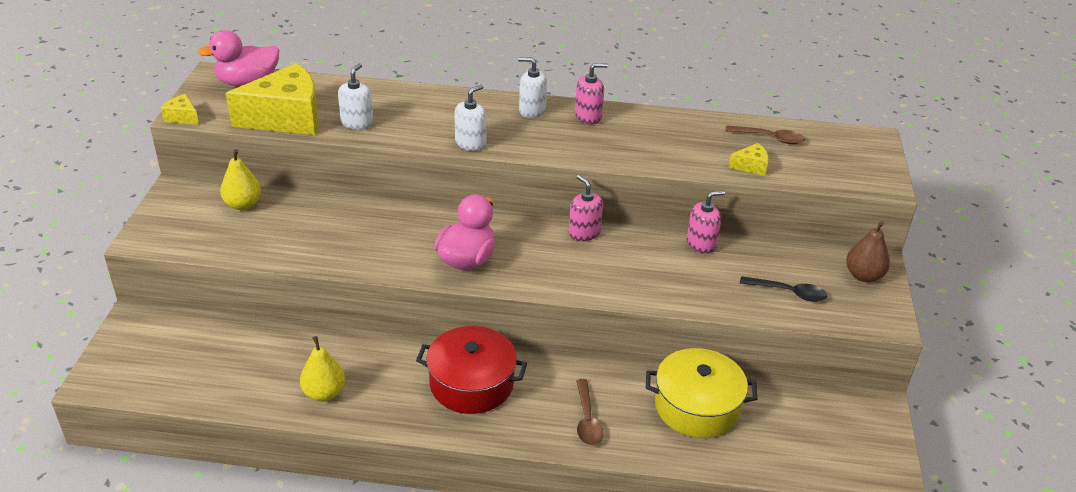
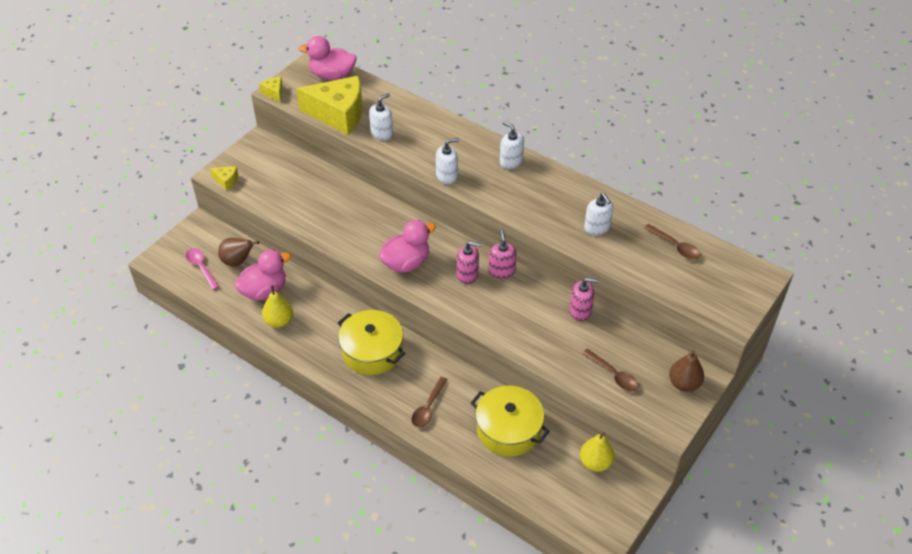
camera: 30 degrees right, 10 degrees up
yellow pear [220,149,261,210] -> yellow pear moved to [580,432,614,472]
red pot [416,326,527,414] -> yellow pot [338,310,406,375]
pink soap dispenser [575,63,608,124] -> pink soap dispenser moved to [457,241,481,284]
yellow cheese [728,143,769,176] -> yellow cheese moved to [210,166,238,191]
black spoon [740,276,827,302] -> brown spoon [582,349,639,391]
none -> pink spoon [186,248,219,290]
none -> brown pear [218,238,259,267]
none -> pink duck [234,250,291,301]
none -> white soap dispenser [584,193,613,236]

